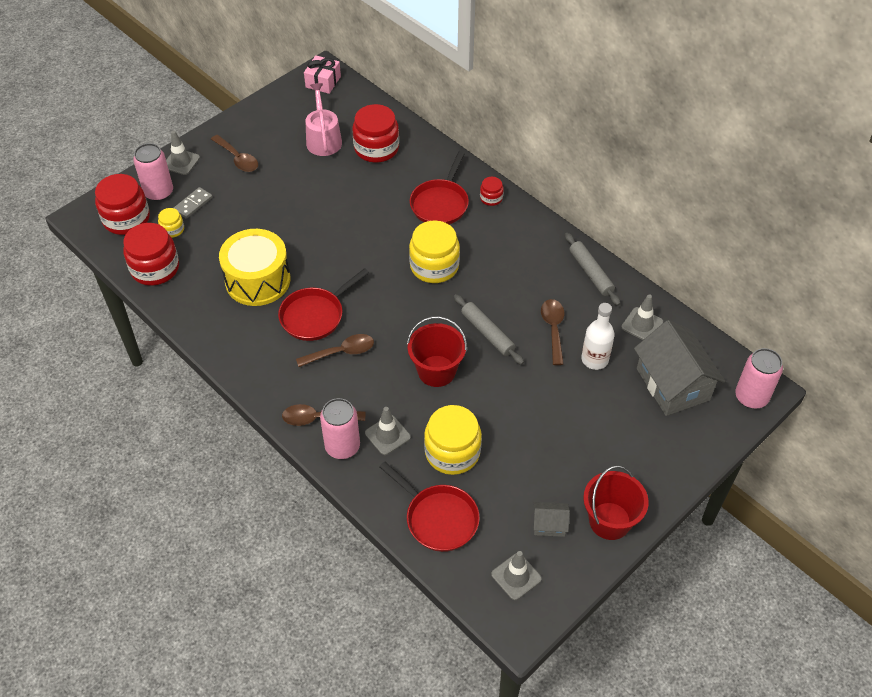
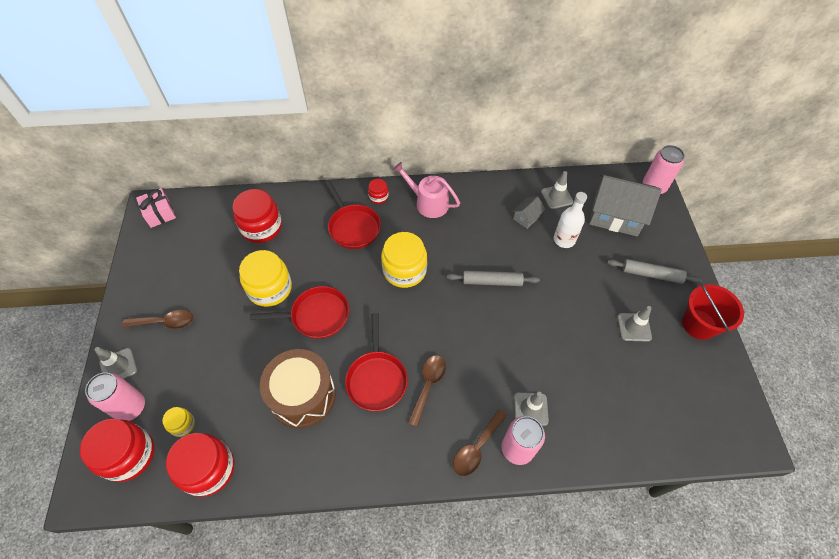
camera: 50 degrees left, 5 degrees up
grey domino [174,187,213,219] -> none
yellow drum [219,229,290,306] -> brown drum [260,349,336,428]
pink watering can [306,83,342,156] -> pink watering can moved to [393,162,460,218]
red pan [379,461,480,552] -> red pan moved to [250,286,349,339]
red bucket [407,316,467,387] -> none
yellow jar [424,405,482,475] -> yellow jar moved to [239,250,292,307]
grey traffic cone [491,551,542,600] -> grey traffic cone moved to [617,306,652,342]
grey house [534,502,570,537] -> grey house moved to [512,196,545,229]
brown spoon [541,299,564,365] -> none
grey rolling pin [565,233,620,306] -> grey rolling pin moved to [607,259,702,284]

